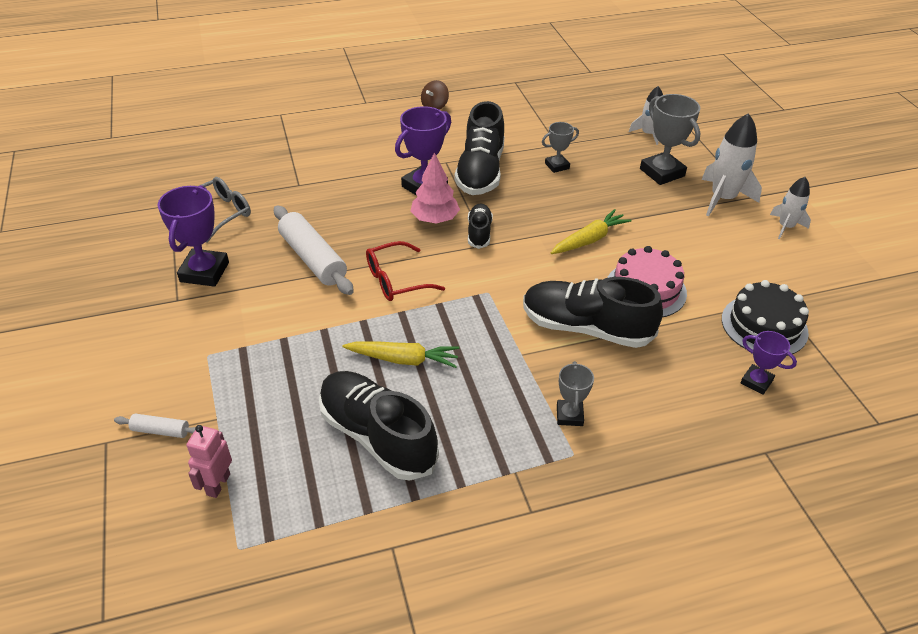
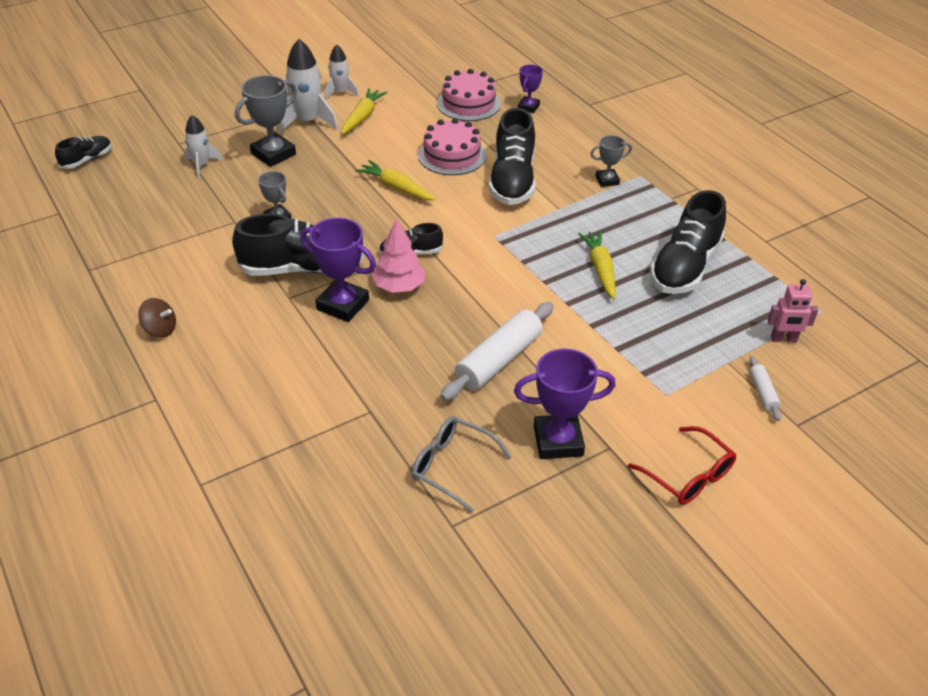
camera: 105 degrees left, 0 degrees up
red glasses [366,241,445,301] -> red glasses moved to [628,426,737,505]
black cake [722,280,809,356] -> pink cake [437,69,501,121]
none -> black shoe [55,136,112,169]
none -> yellow carrot [341,88,387,135]

